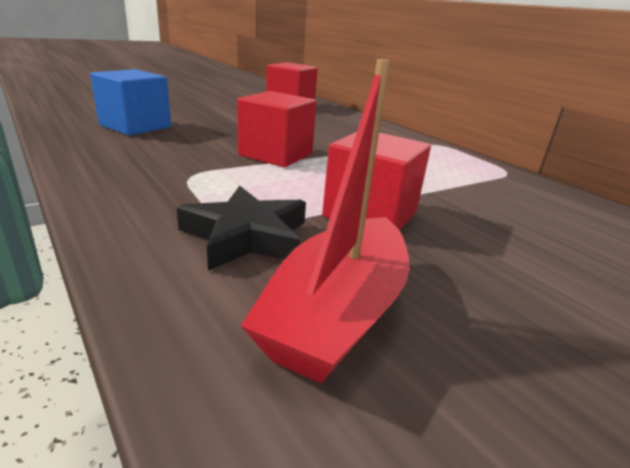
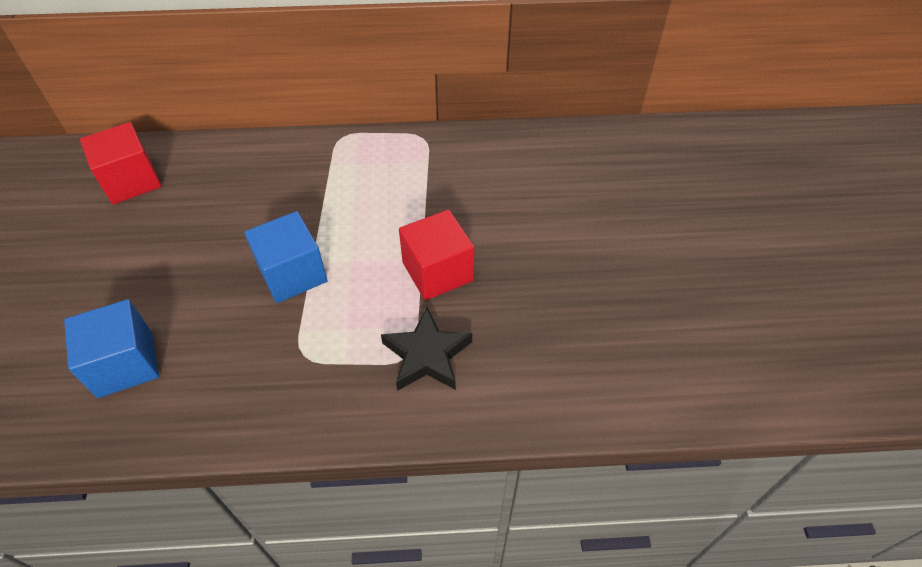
camera: 55 degrees left, 25 degrees up
red cube [237,91,317,167] -> blue cube [244,211,327,303]
red boat [241,59,409,384] -> none

